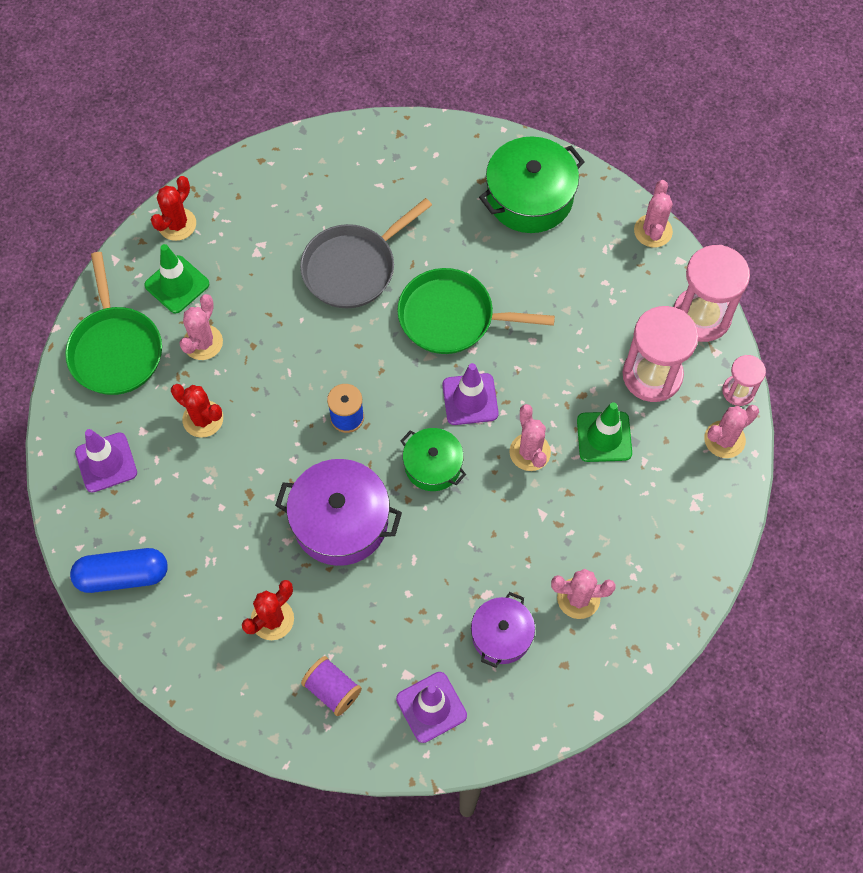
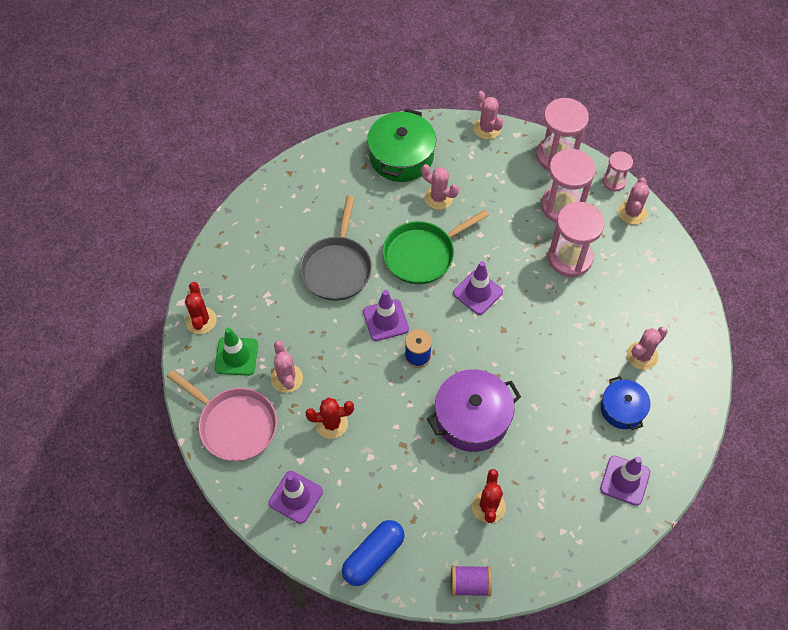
camera: 40 degrees left, 5 degrees down
green pan [65,252,162,395] -> pink pan [167,370,277,461]
purple spool [301,656,362,716] -> purple spool moved to [451,565,492,597]
green pot [401,428,466,491] -> none
purple pot [471,592,535,668] -> blue pot [601,376,651,430]
pink cactus [509,404,551,471] -> pink cactus moved to [421,164,459,210]
green traffic cone [577,402,632,462] -> pink hourglass [548,202,605,277]
none -> purple traffic cone [363,290,409,341]

